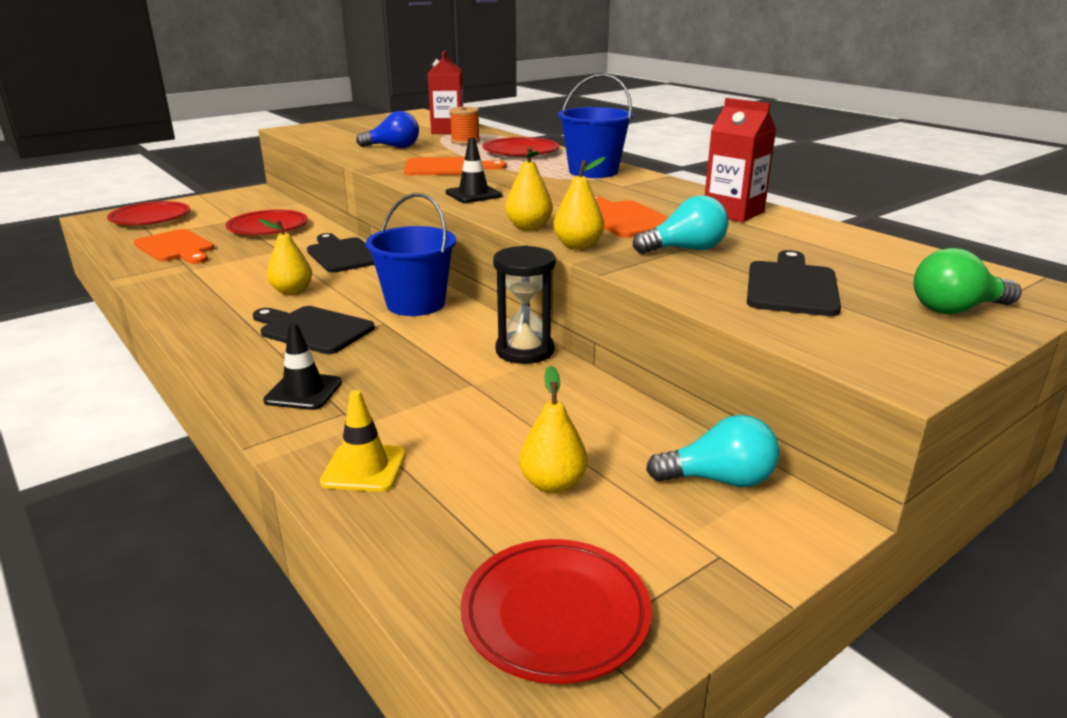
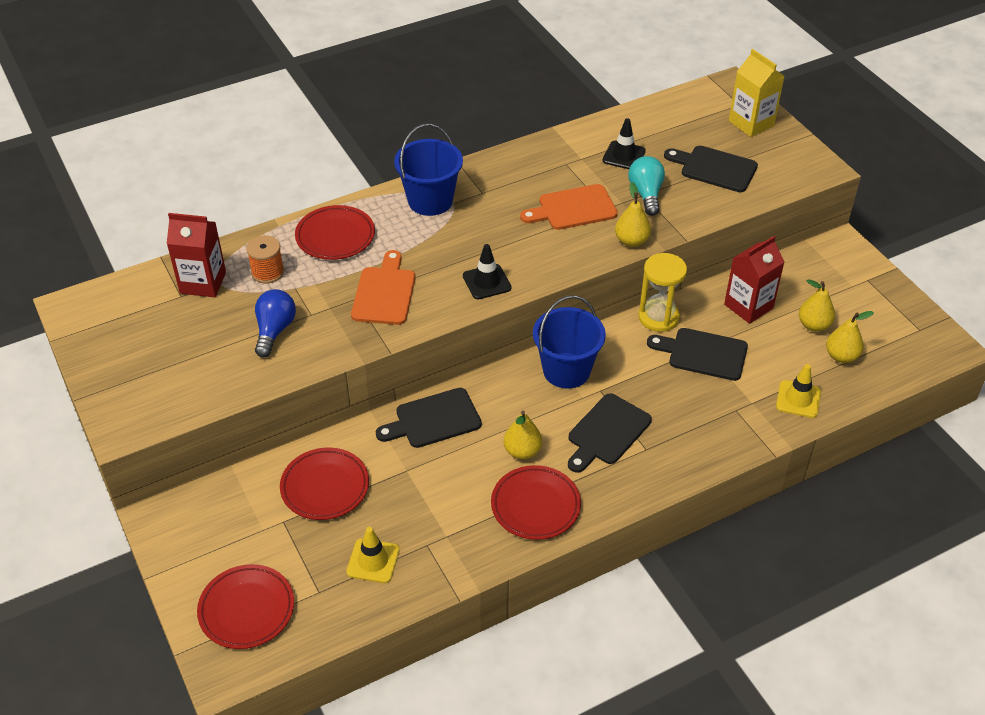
camera: 80 degrees left, 20 degrees up
orange cutting board [133,229,214,264] -> yellow traffic cone [346,527,400,583]
black traffic cone [263,323,342,410] -> black traffic cone moved to [603,118,646,169]
red plate [461,539,652,684] -> red plate moved to [491,465,581,540]
black hourglass [493,245,556,364] -> yellow hourglass [638,253,687,332]
yellow pear [505,147,553,230] -> yellow pear moved to [826,311,874,363]
turquoise light bulb [646,415,779,487] -> none
red carton [705,98,776,222] -> red carton moved to [724,236,785,324]
green light bulb [914,248,1021,314] -> yellow carton [729,49,784,137]
none -> black cutting board [647,328,748,381]

